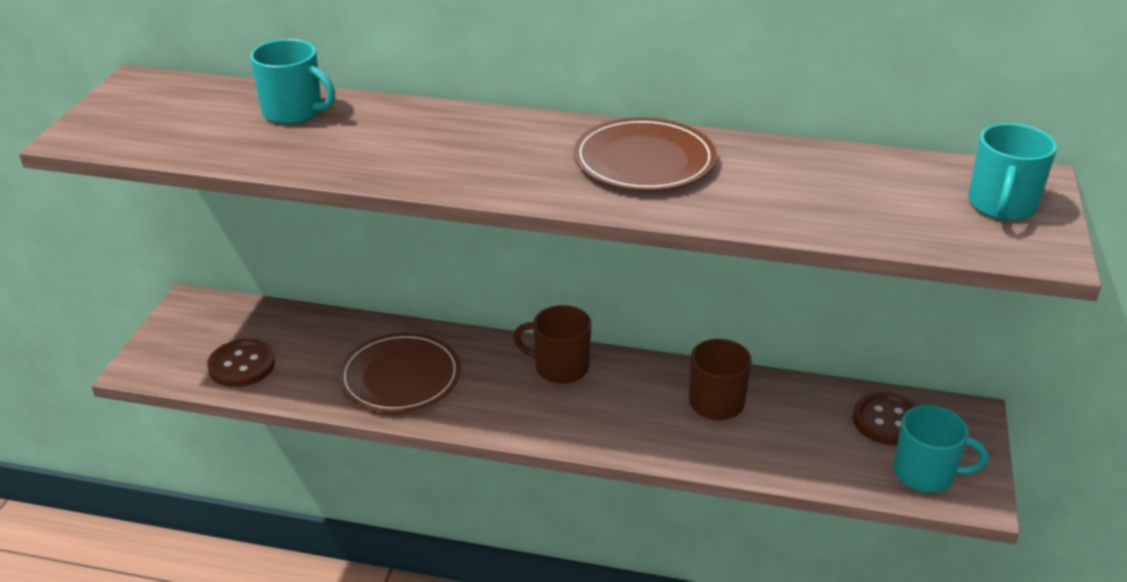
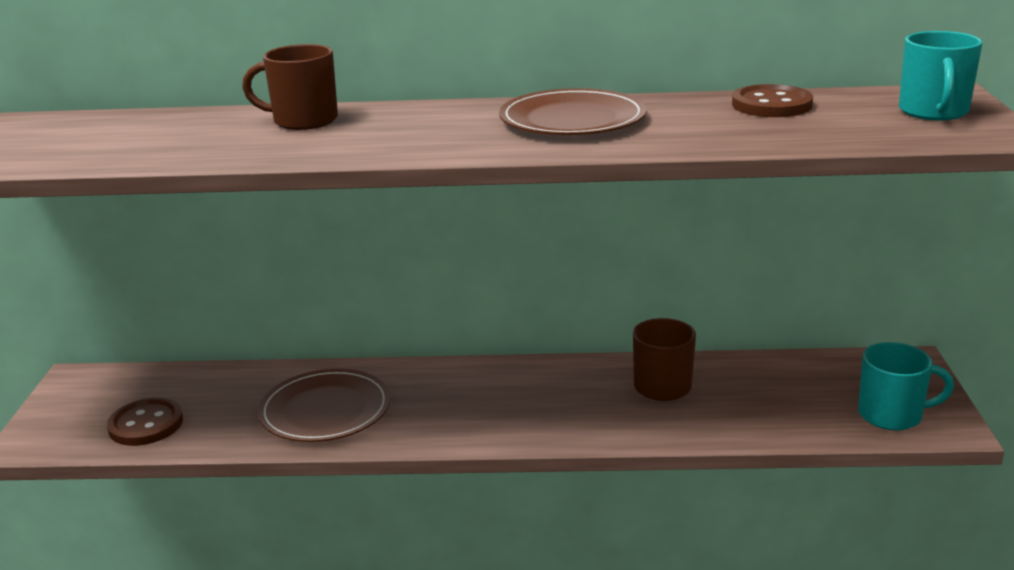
camera: 10 degrees left, 10 degrees down
turquoise mug [250,39,335,124] -> none
brown mug [513,305,592,384] -> brown mug moved to [242,44,338,130]
brown button [853,392,917,445] -> brown button moved to [732,84,813,117]

